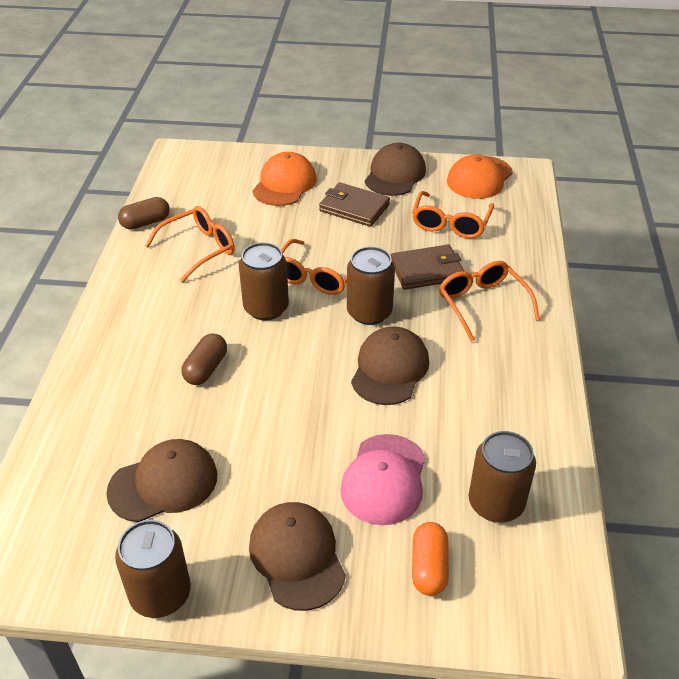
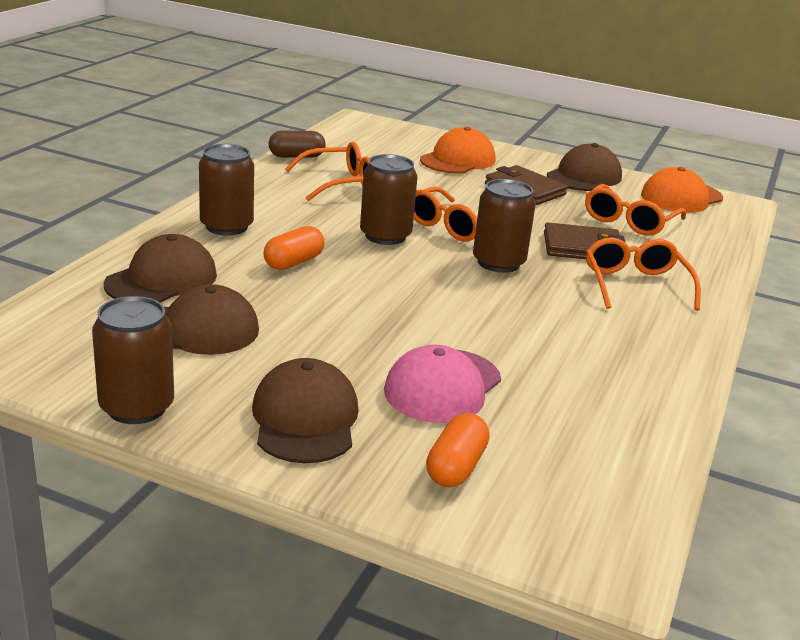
camera: 15 degrees right, 15 degrees down
brown capsule [181,333,227,385] -> orange capsule [264,226,324,270]
brown cap [351,326,429,405] -> brown cap moved to [104,234,217,303]
brown can [469,431,536,523] -> brown can moved to [199,144,254,236]

